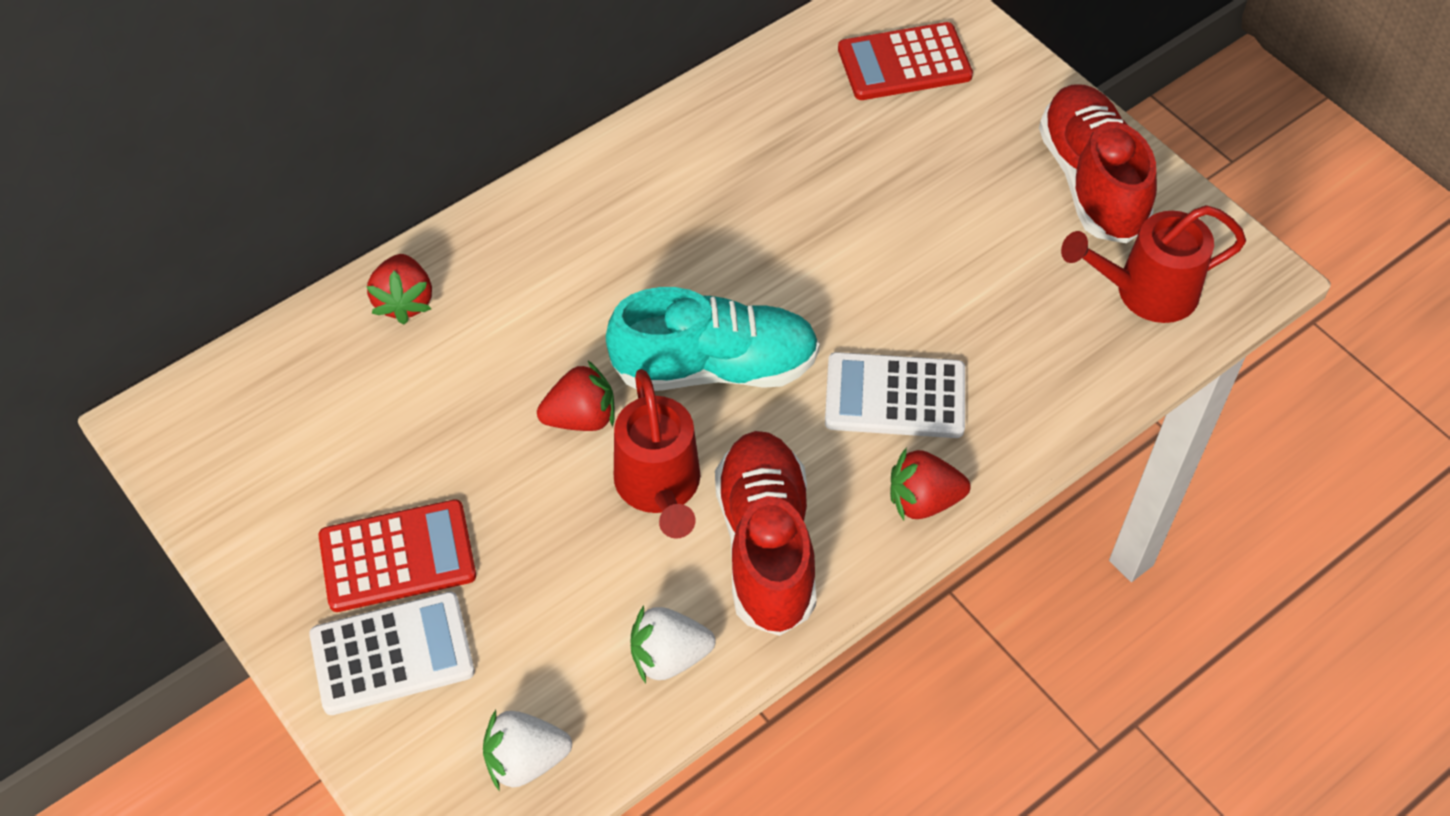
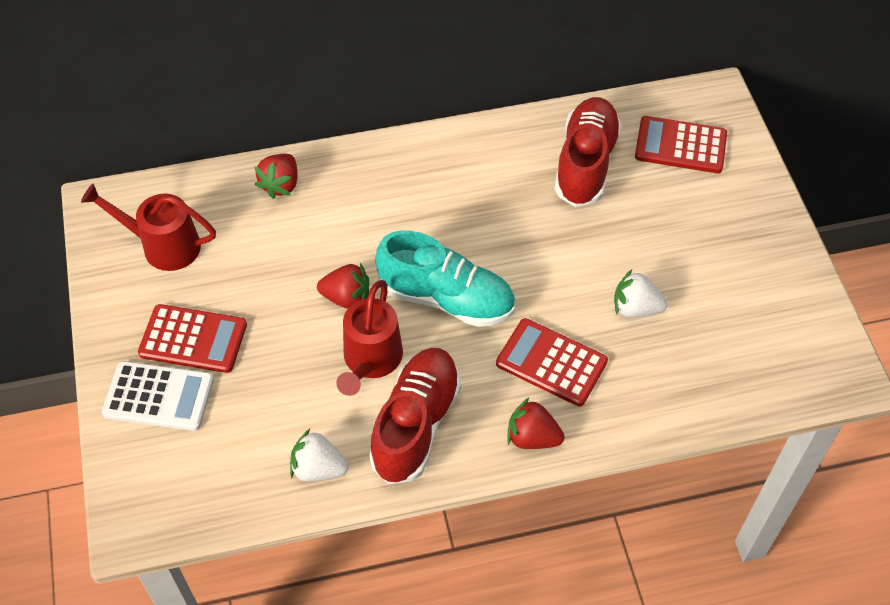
camera: 25 degrees right, 0 degrees up
white strawberry [483,710,572,791] -> white strawberry moved to [614,270,668,317]
white calculator [825,352,965,438] -> red calculator [496,318,608,406]
red shoe [1039,84,1157,243] -> red shoe moved to [555,97,622,207]
red watering can [1061,205,1246,323] -> red watering can moved to [81,183,216,271]

